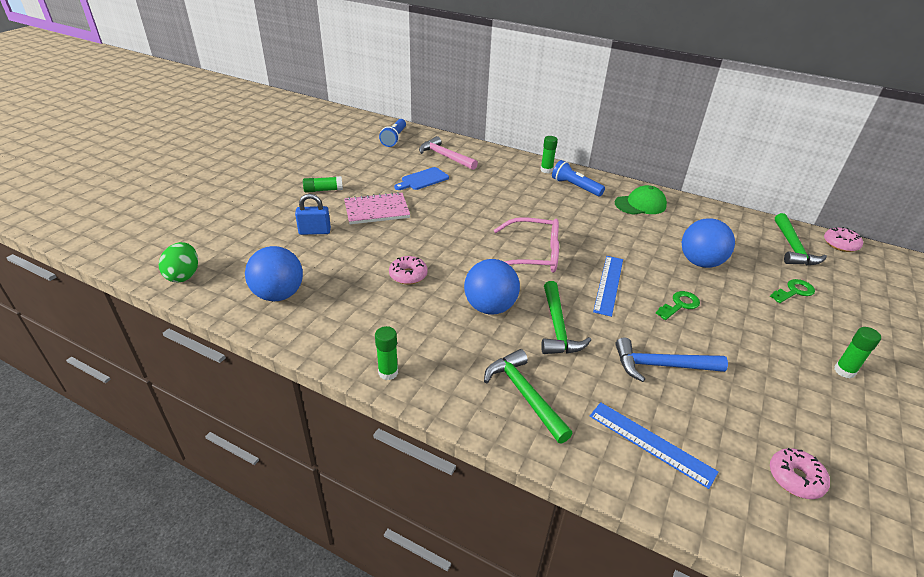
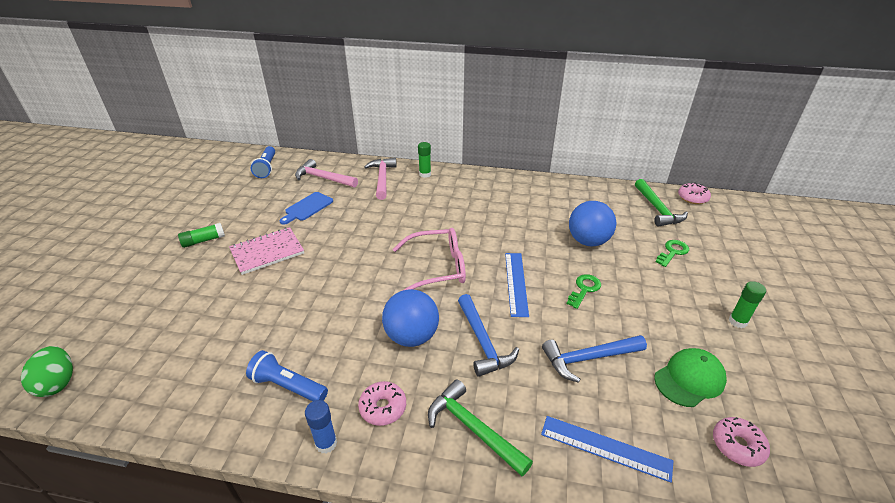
camera: 15 degrees left, 0 degrees up
blue ball [245,246,303,301] -> none
blue padlock [295,194,331,235] -> none
green glue stick [375,326,398,380] -> blue glue stick [305,400,337,454]
pink donut [389,256,428,285] -> pink donut moved to [358,381,406,426]
green hammer [541,281,591,354] -> blue hammer [458,294,519,377]
blue flashlight [552,160,605,196] -> blue flashlight moved to [246,350,328,401]
green cap [615,185,667,215] -> green cap moved to [654,348,727,407]
none -> pink hammer [364,158,397,200]

